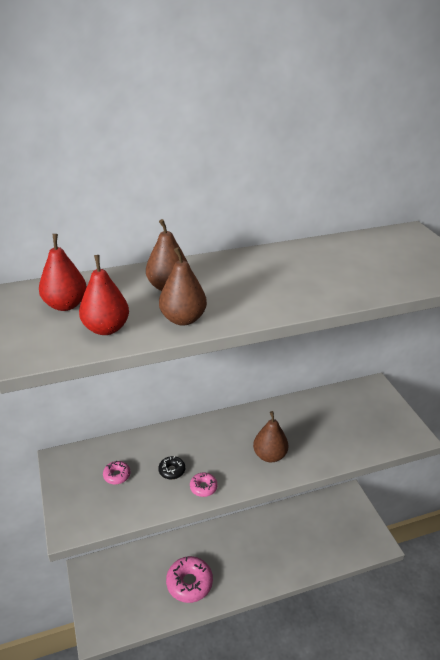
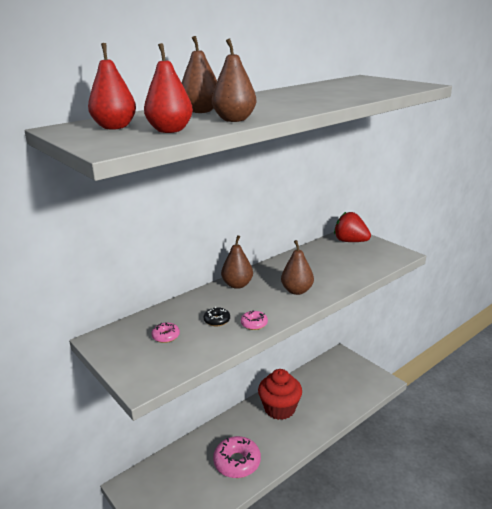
camera: 20 degrees left, 10 degrees down
none -> brown pear [221,235,253,289]
none -> red cupcake [258,369,302,420]
none -> red strawberry [334,212,371,242]

